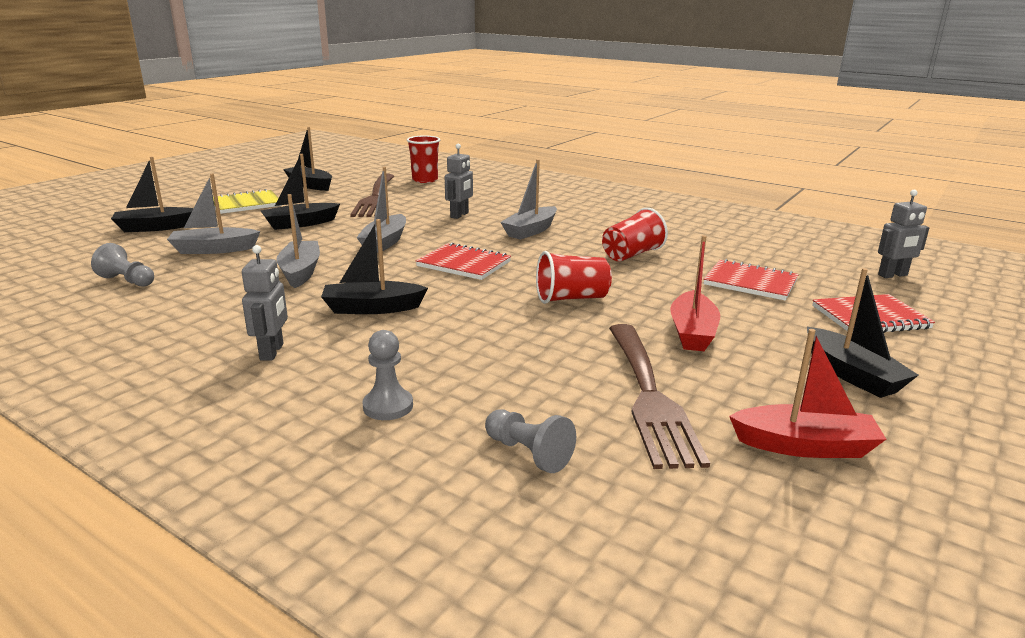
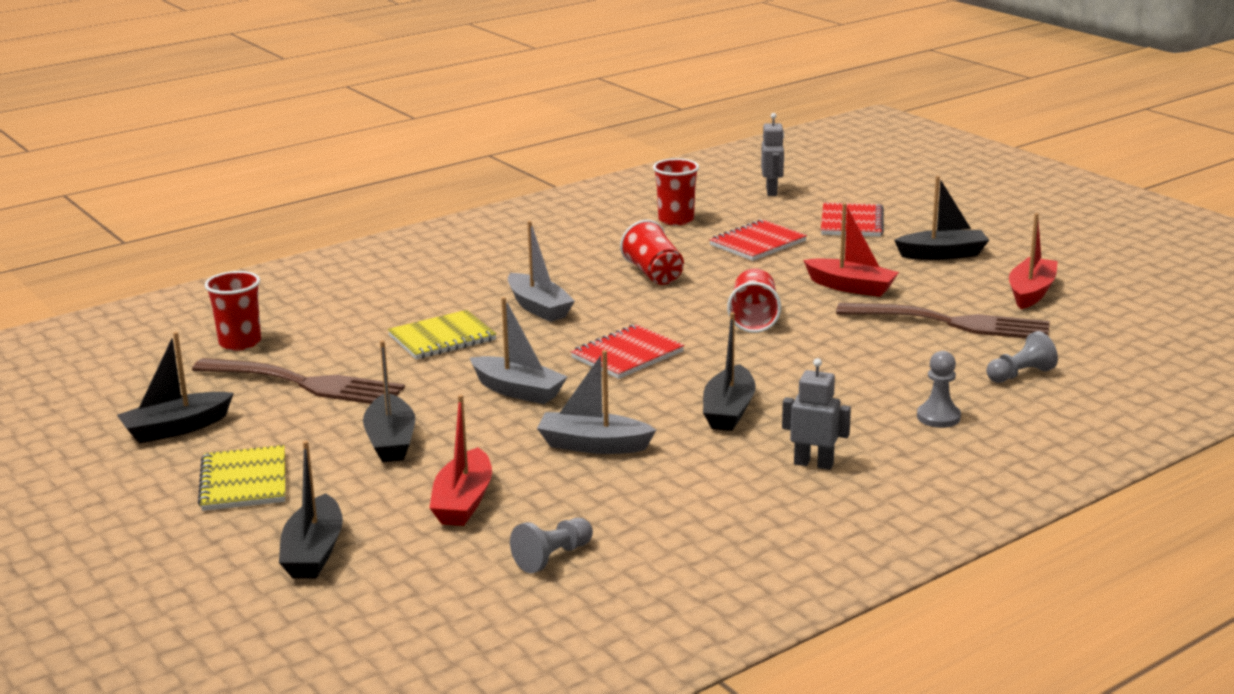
camera: 70 degrees left, 0 degrees up
grey boat [167,174,260,254] -> red boat [430,395,492,526]
grey robot [445,143,473,219] -> yellow notebook [388,310,496,360]
none -> red cup [653,158,699,225]

